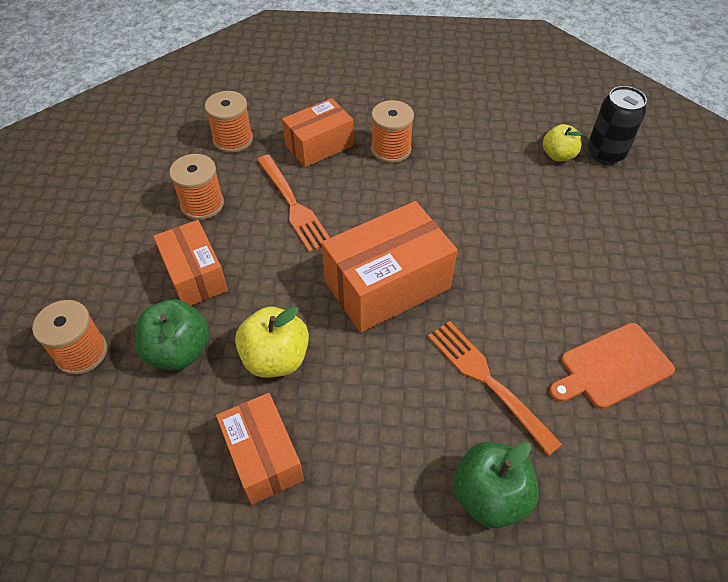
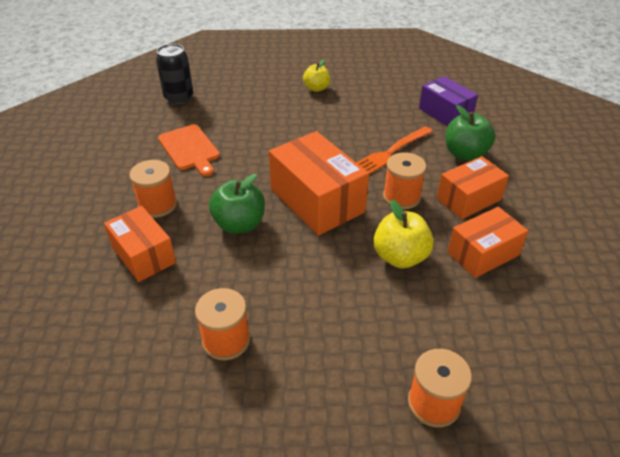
camera: 95 degrees left, 10 degrees down
green apple [135,299,210,370] -> green apple moved to [209,174,265,234]
orange box [153,220,228,305] -> orange box moved to [437,156,509,219]
orange spool [205,91,253,153] -> orange spool moved to [383,152,426,210]
orange fork [257,155,330,252] -> none
yellow apple [543,124,582,162] -> yellow apple moved to [303,59,331,92]
orange cutting board [549,323,675,409] -> orange cutting board moved to [158,124,220,176]
none -> purple box [419,76,478,126]

